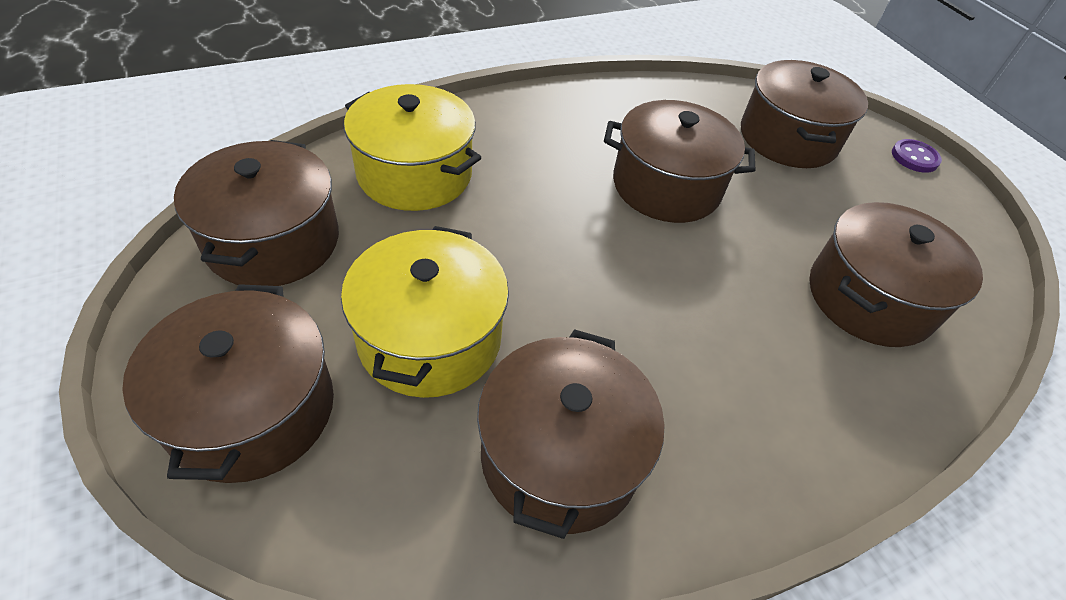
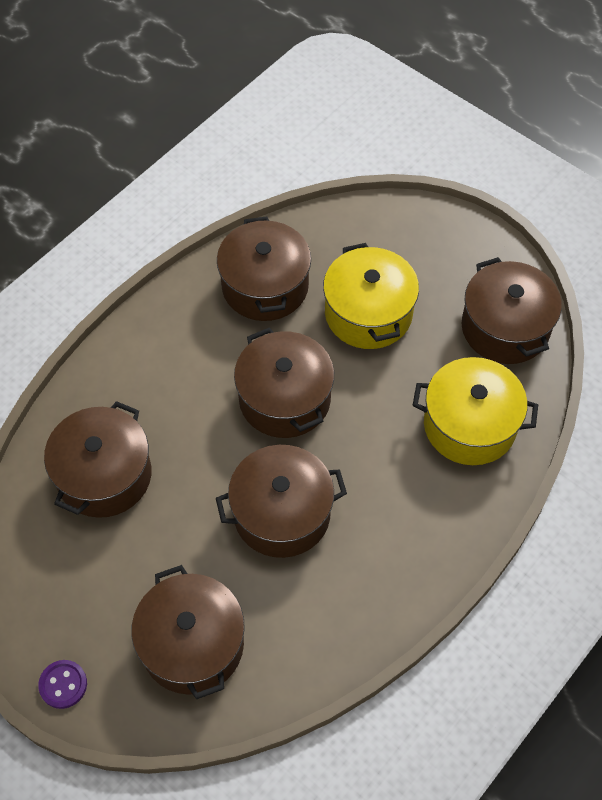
camera: 160 degrees right, 10 degrees up
brown pot [122,284,334,483] -> brown pot moved to [234,327,334,438]

